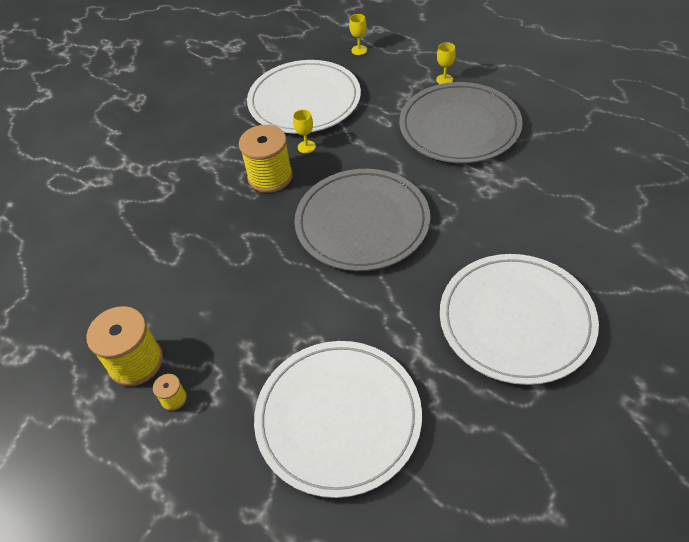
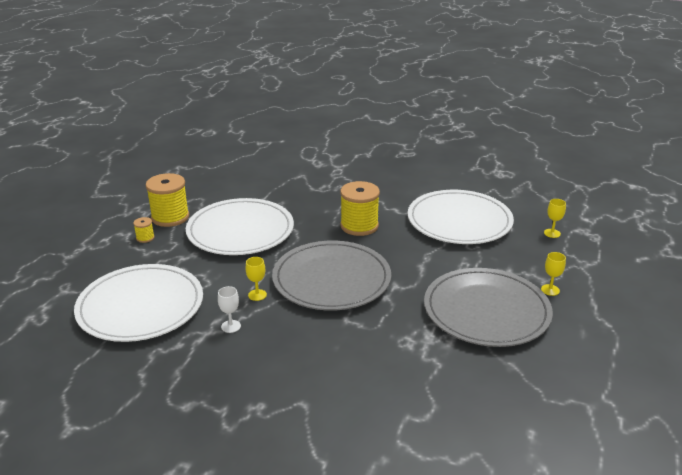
camera: 65 degrees right, 20 degrees down
yellow goblet [293,109,316,153] -> yellow goblet moved to [245,257,267,301]
white plate [440,254,599,385] -> white plate moved to [186,198,294,255]
none -> white goblet [218,286,241,333]

